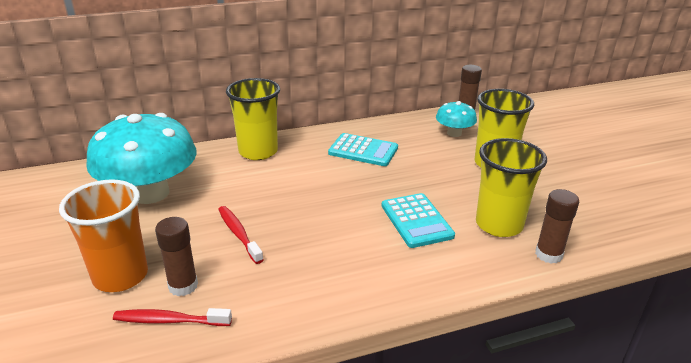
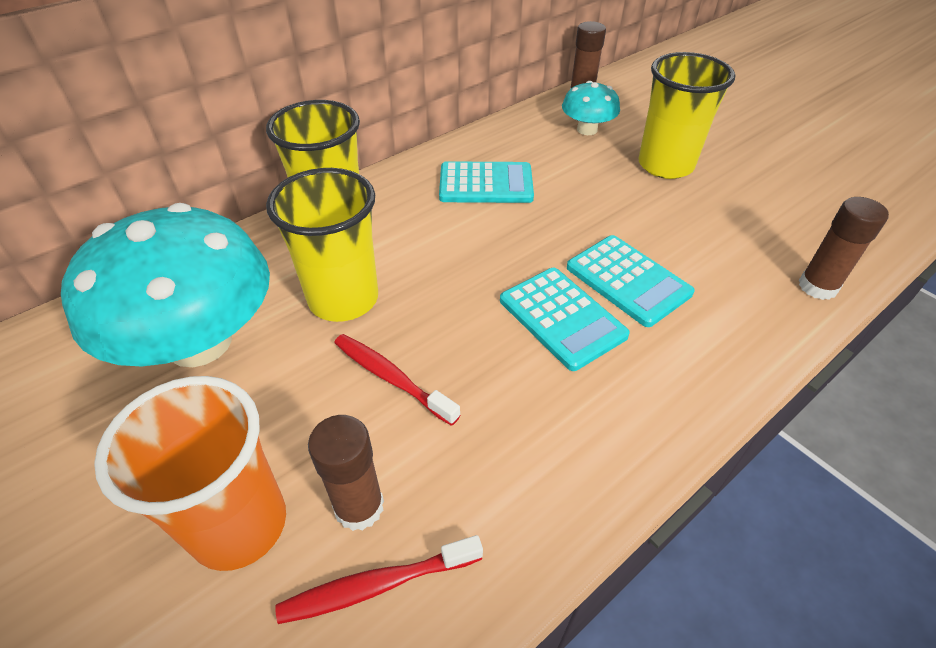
camera: 20 degrees left, 15 degrees up
yellow cup [476,138,547,237] -> yellow cup moved to [266,168,378,322]
none -> turquoise calculator [500,268,630,371]

